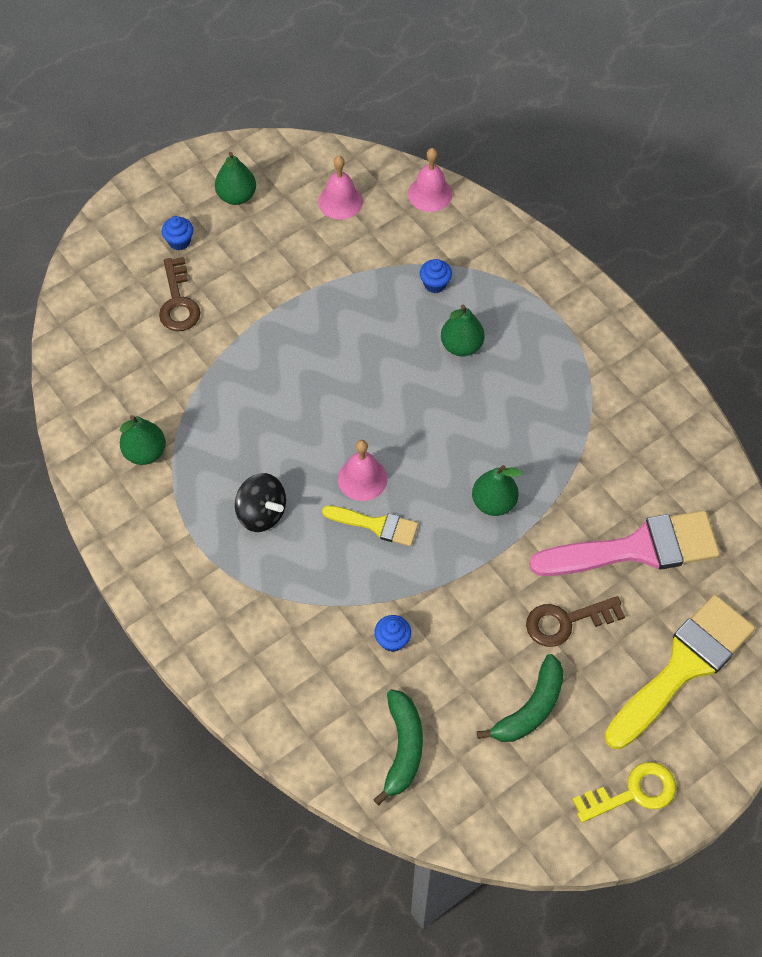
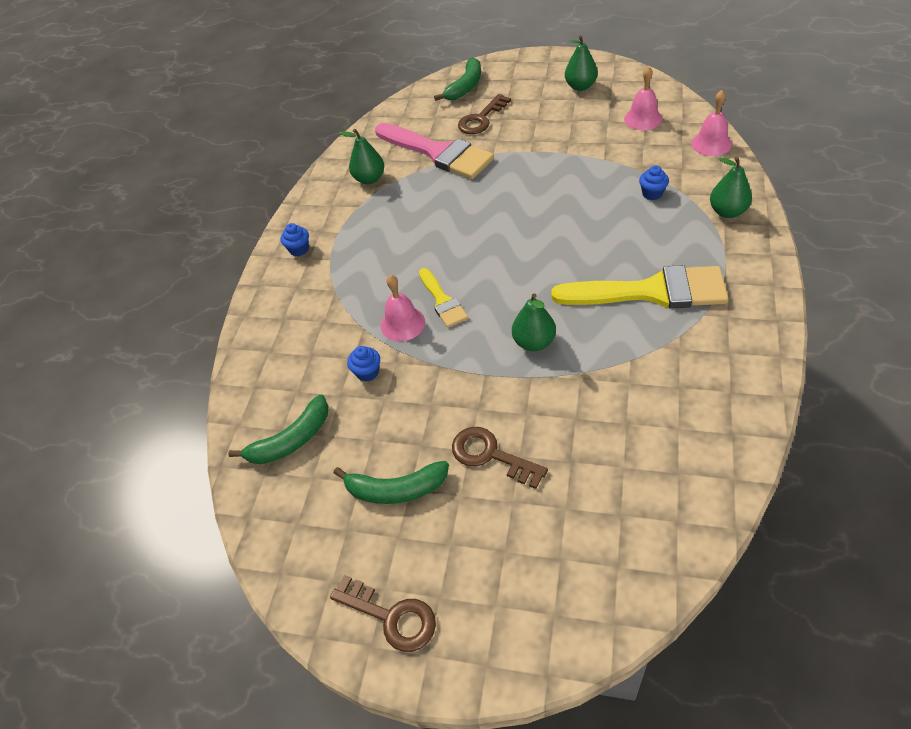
camera: 55 degrees right, 10 degrees down
blue cupcake [162,216,193,250] -> blue cupcake moved to [281,223,309,256]
black spinning top [235,473,286,532] -> none
pink bell [338,440,387,501] -> pink bell moved to [381,275,425,341]
green pear [441,305,485,356] -> green pear moved to [710,157,752,218]
pink brush [529,510,720,576] -> pink brush moved to [375,123,494,179]
yellow key [572,762,676,823] -> brown key [330,575,436,652]
yellow brush [604,595,755,749] -> yellow brush moved to [551,265,728,309]
none -> green banana [434,57,481,101]

